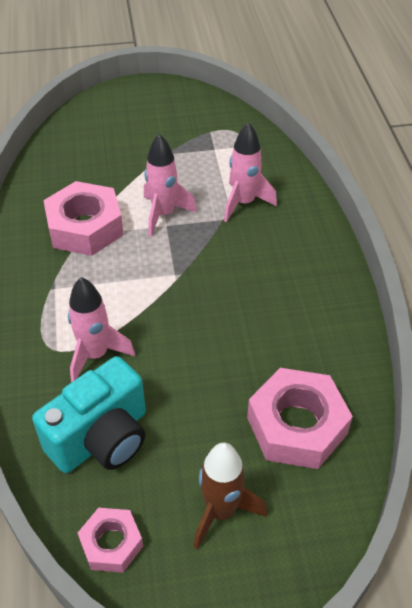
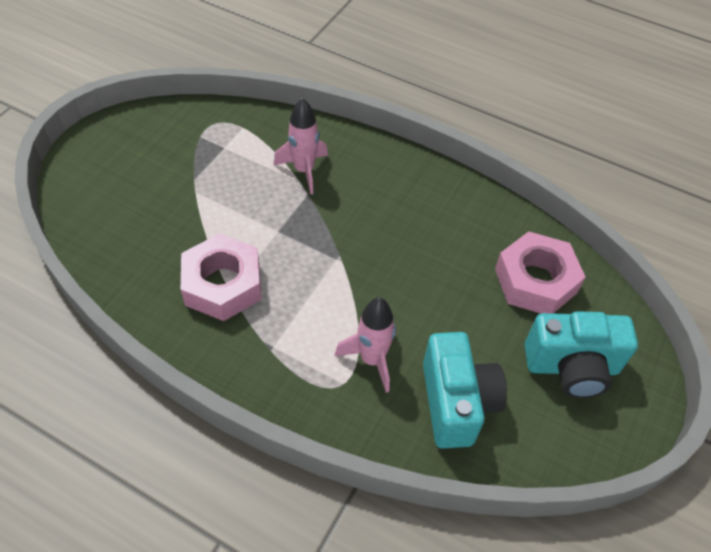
camera: 55 degrees left, 5 degrees up
pink nut [78,508,143,573] -> none
pink rocket [144,134,197,237] -> none
brown rocket [194,443,267,549] -> turquoise camera [524,311,638,398]

